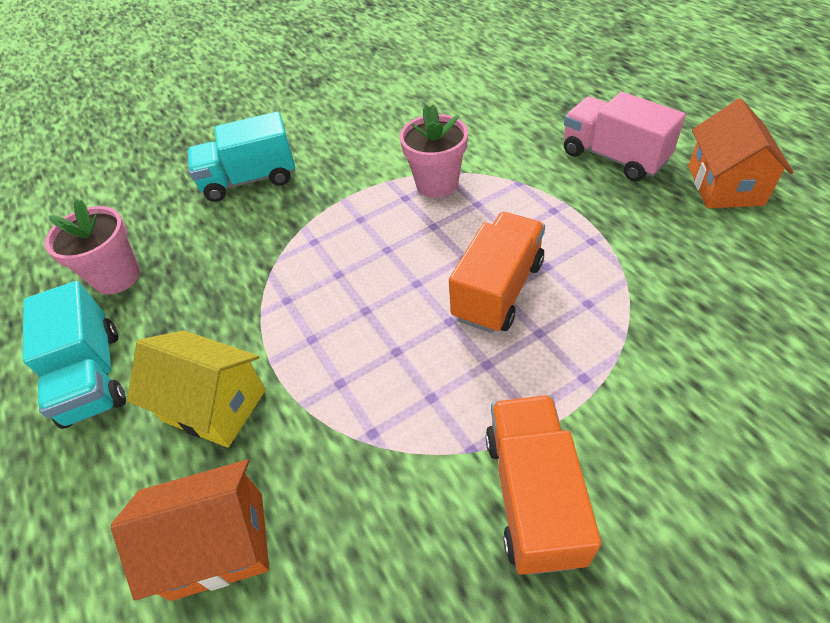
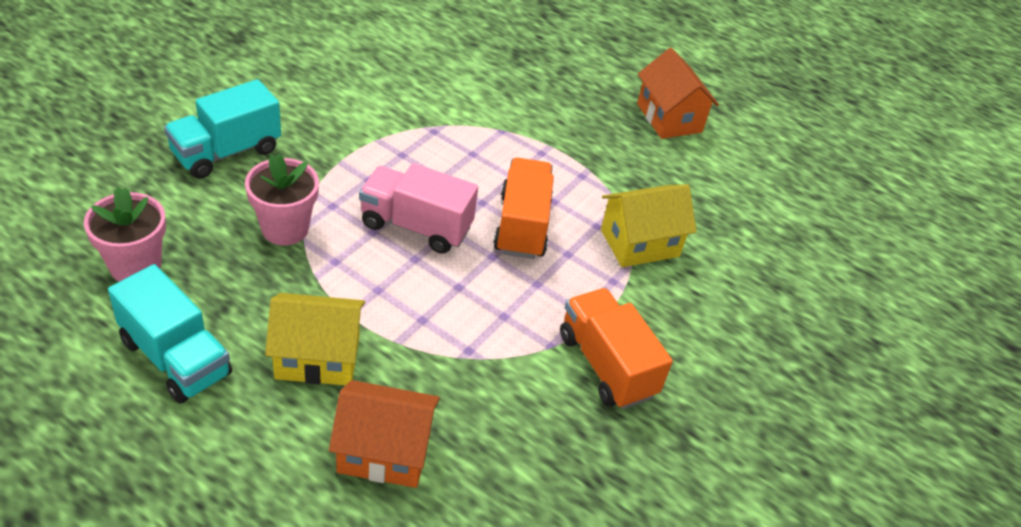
camera: 35 degrees left, 5 degrees down
orange house [111,460,269,601] -> orange house turned 45 degrees clockwise [329,380,440,488]
pink flower pot [400,105,468,198] -> pink flower pot moved to [245,154,319,245]
pink truck [564,92,686,182] -> pink truck moved to [359,163,478,254]
none -> yellow house [601,184,697,267]

